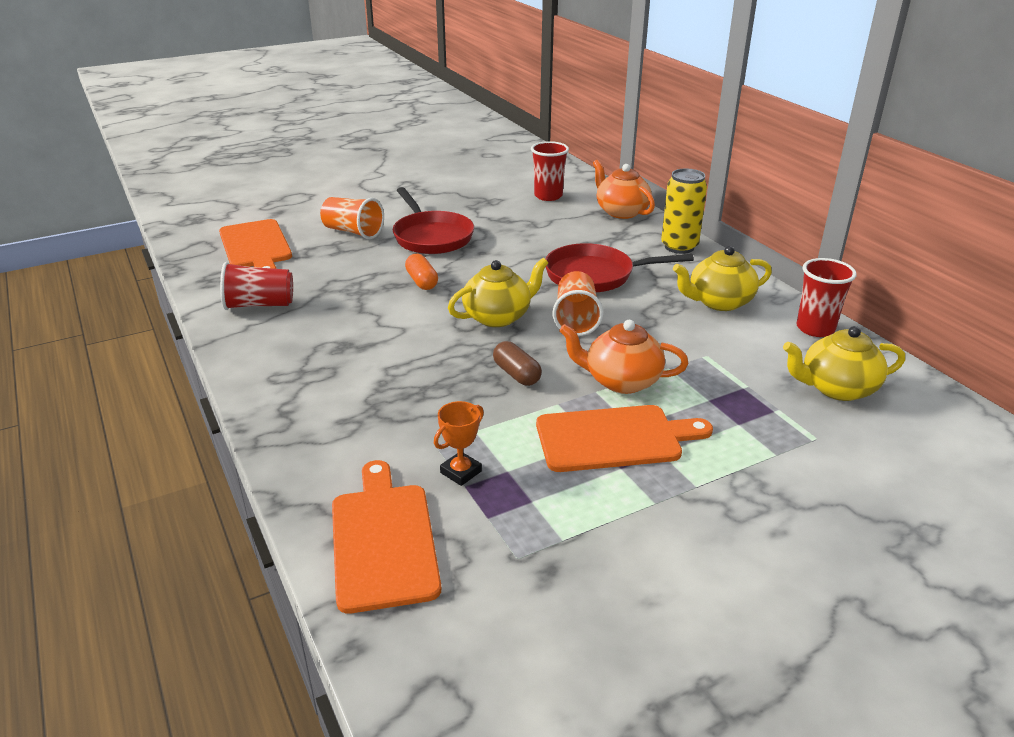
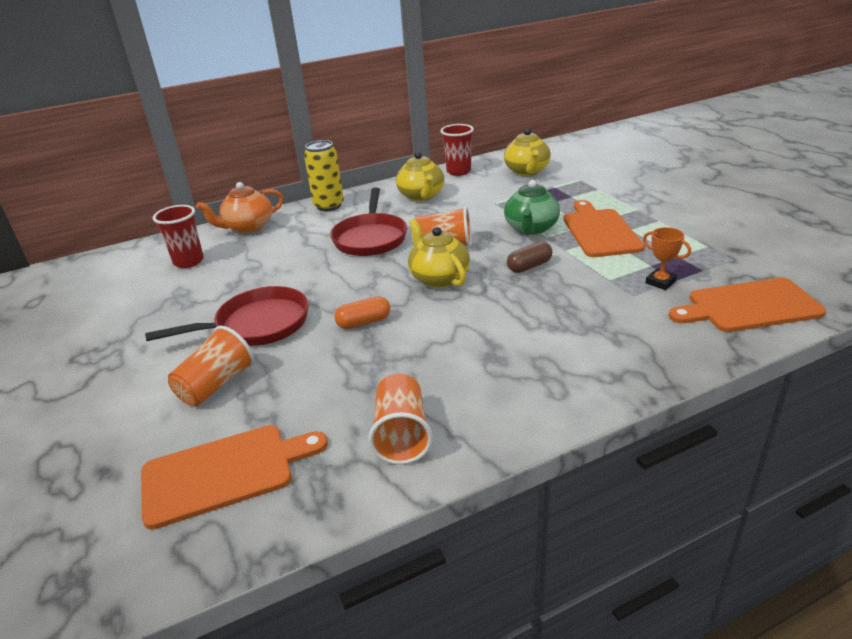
camera: 85 degrees left, 0 degrees up
red cup [220,262,293,310] -> orange cup [368,374,433,465]
orange teapot [559,320,688,394] -> green teapot [504,180,560,235]

